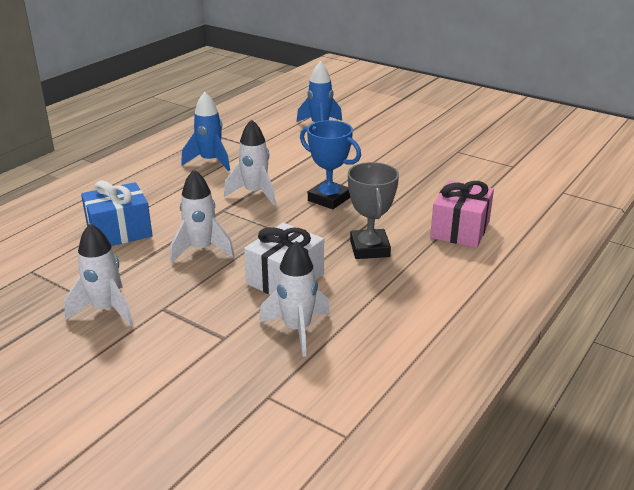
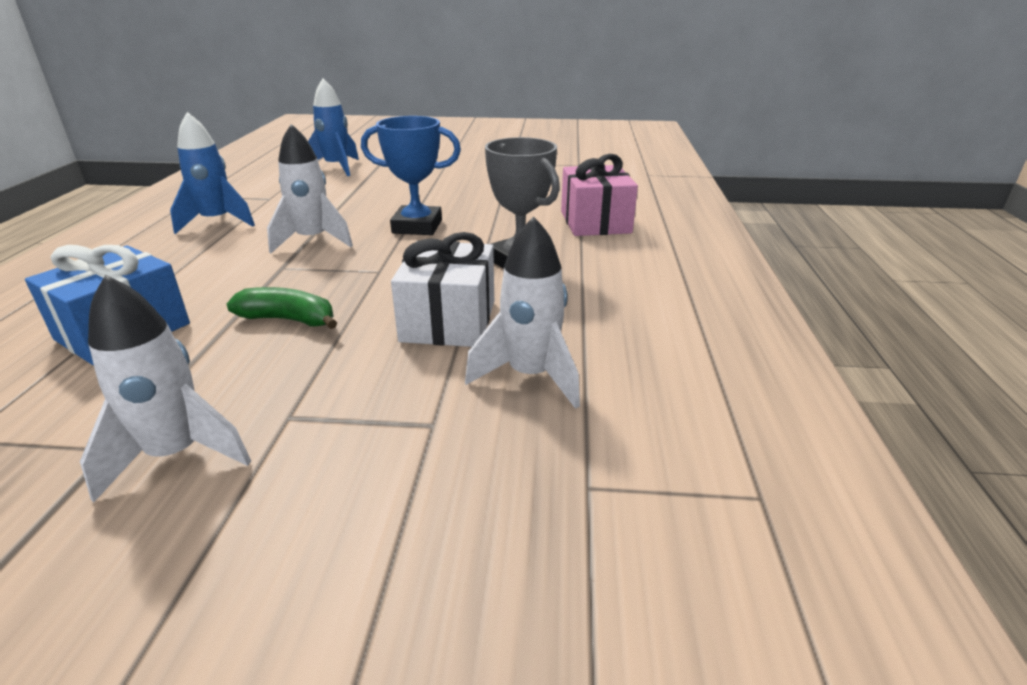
camera: 30 degrees left, 0 degrees up
white rocket [170,169,234,263] -> green banana [227,287,337,329]

